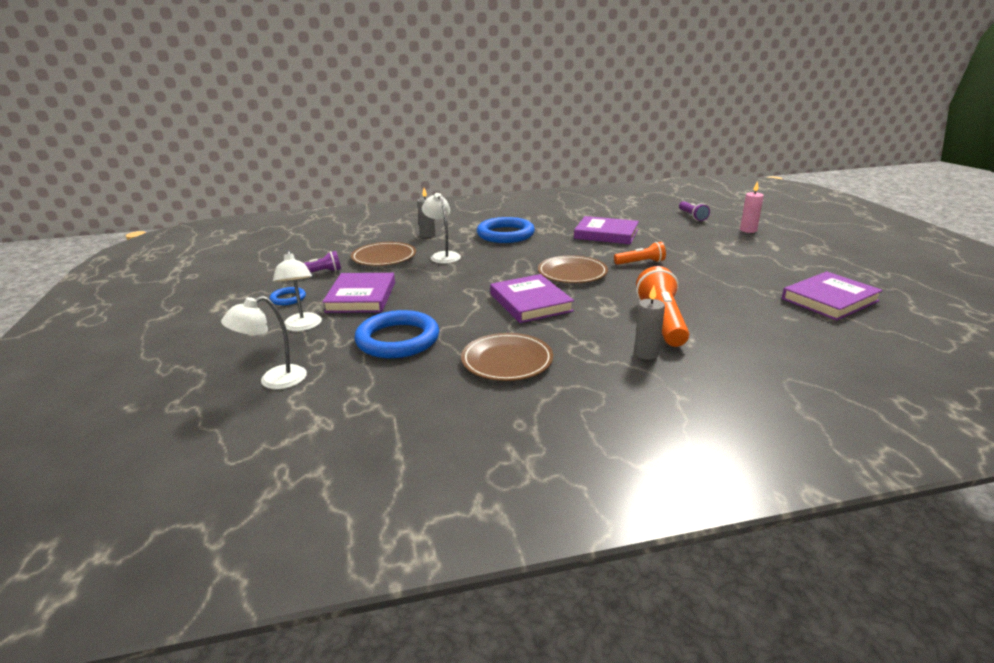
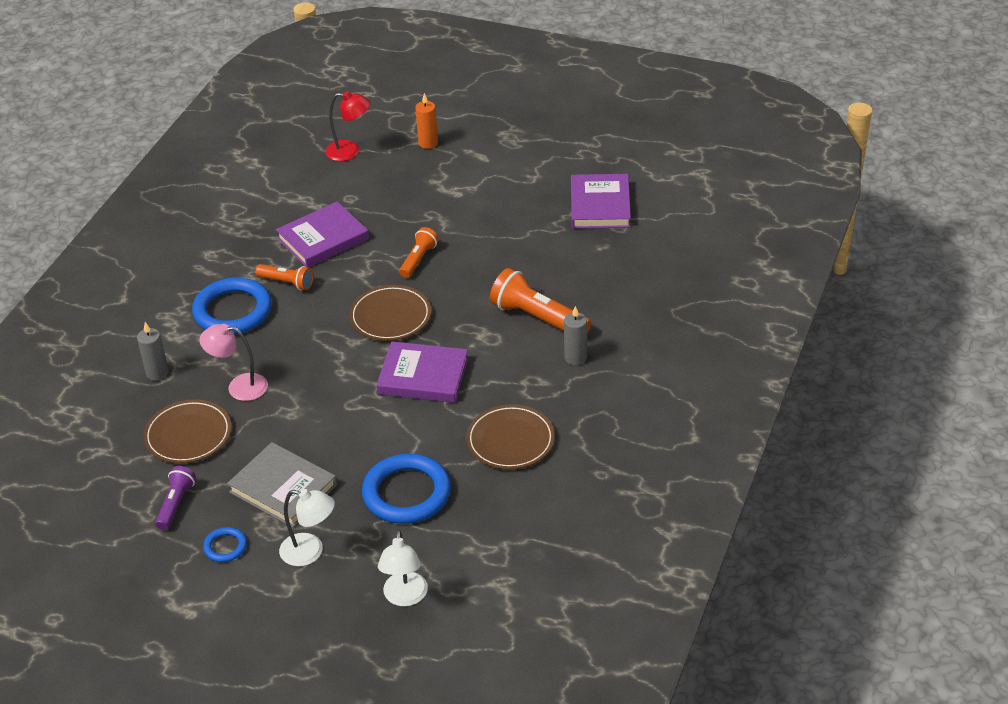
camera: 55 degrees left, 15 degrees up
purple book [322,273,395,313] -> grey book [227,442,337,528]
white lamp [422,193,461,264] -> pink lamp [199,324,268,401]
purple flashlight [679,201,710,221] -> red lamp [325,91,370,161]
pink candle [740,181,764,233] -> orange candle [415,93,438,149]
none -> orange flashlight [255,264,314,290]

